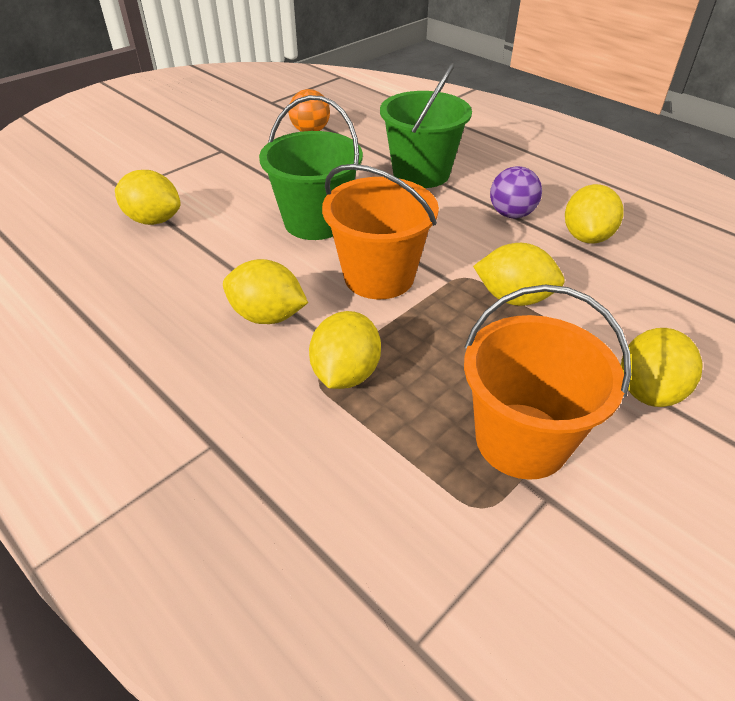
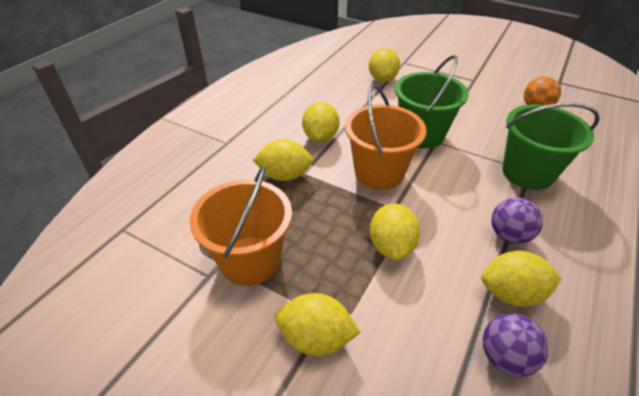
camera: 75 degrees right, 0 degrees up
none -> purple ball [483,314,549,377]

